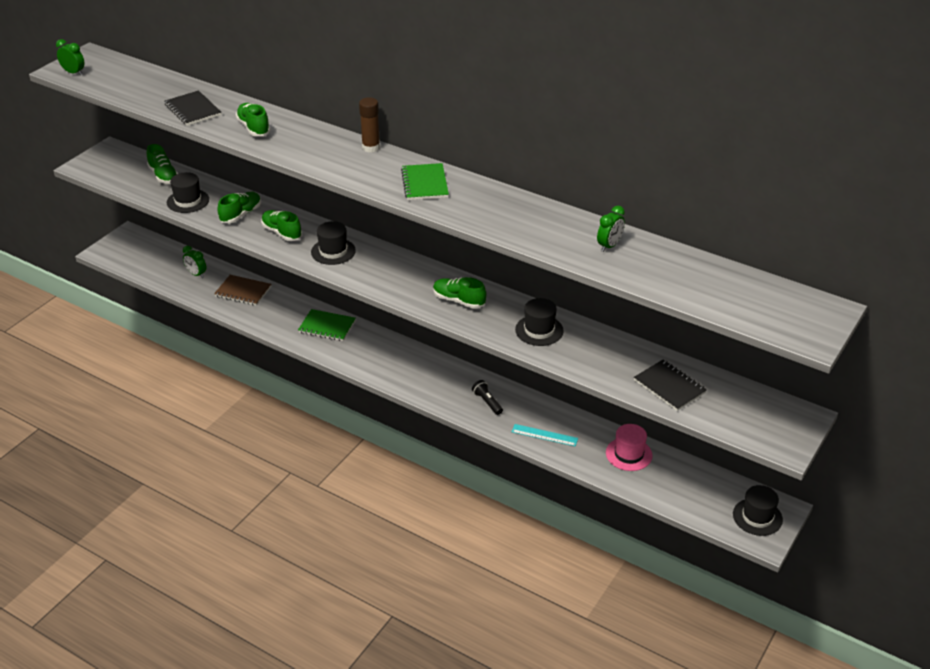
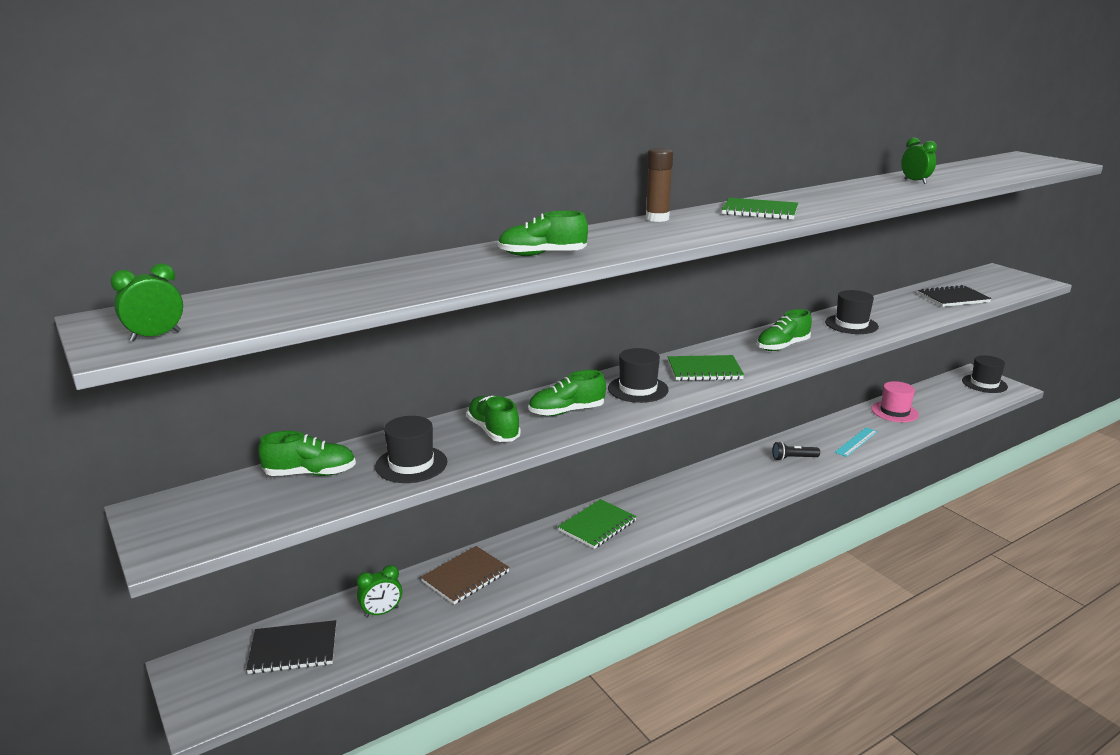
camera: 65 degrees left, 15 degrees down
black notebook [164,90,221,126] -> black notebook moved to [246,620,336,674]
none -> green notebook [668,355,744,381]

